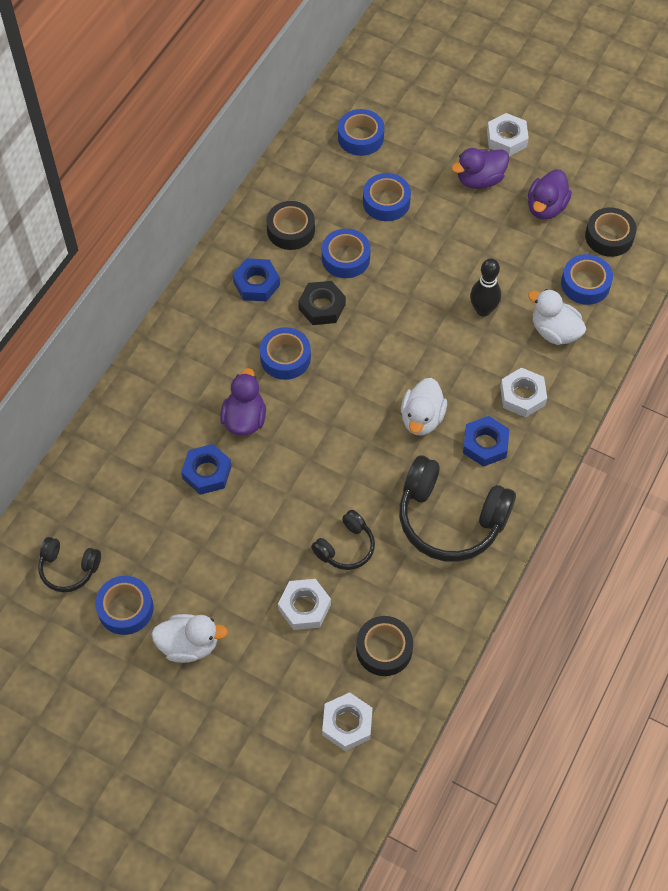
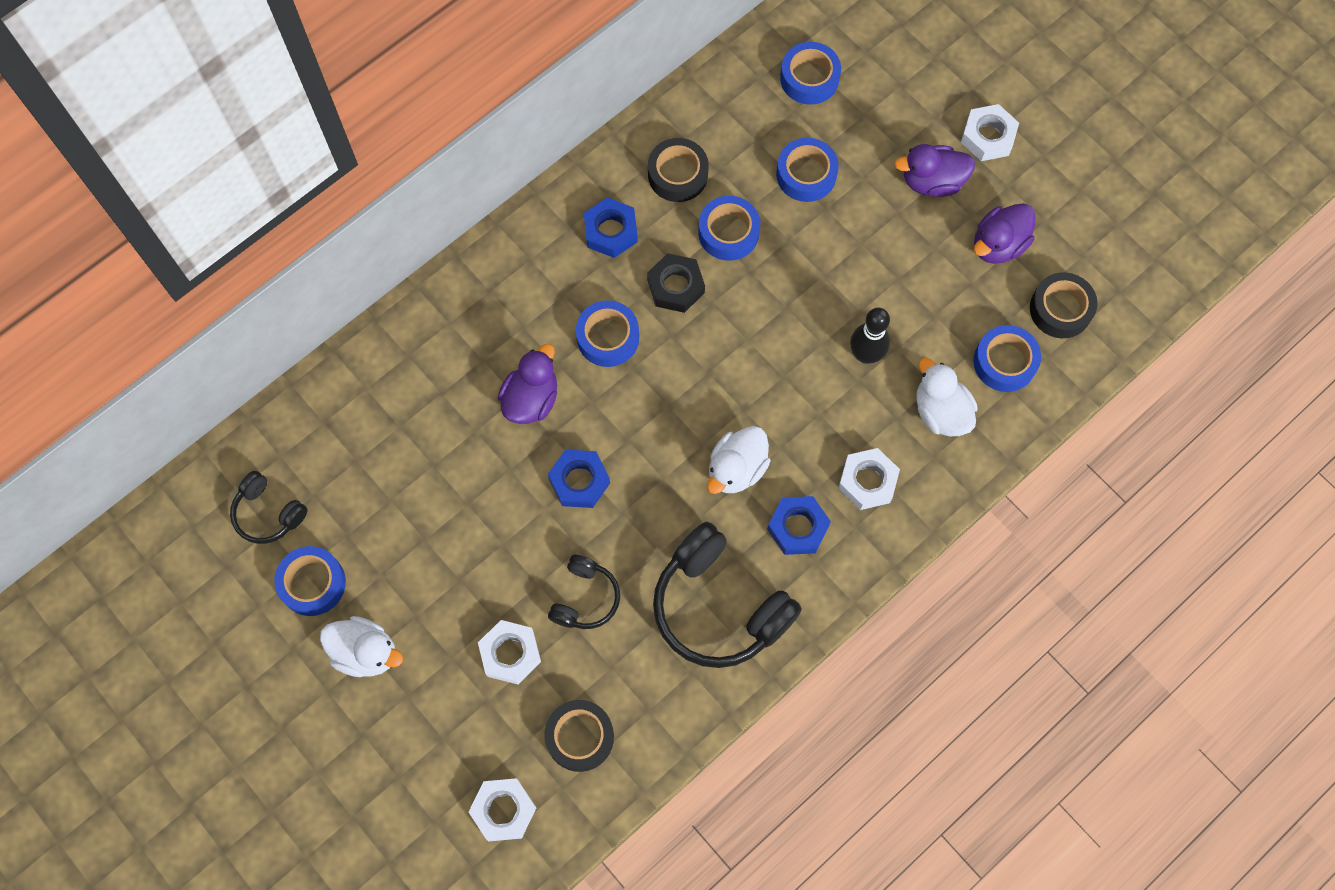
camera: 20 degrees right, 10 degrees up
blue nut [181,444,232,495] -> blue nut moved to [548,450,610,508]
black headphones [311,510,375,570] -> black headphones turned 45 degrees counterclockwise [548,555,620,629]

